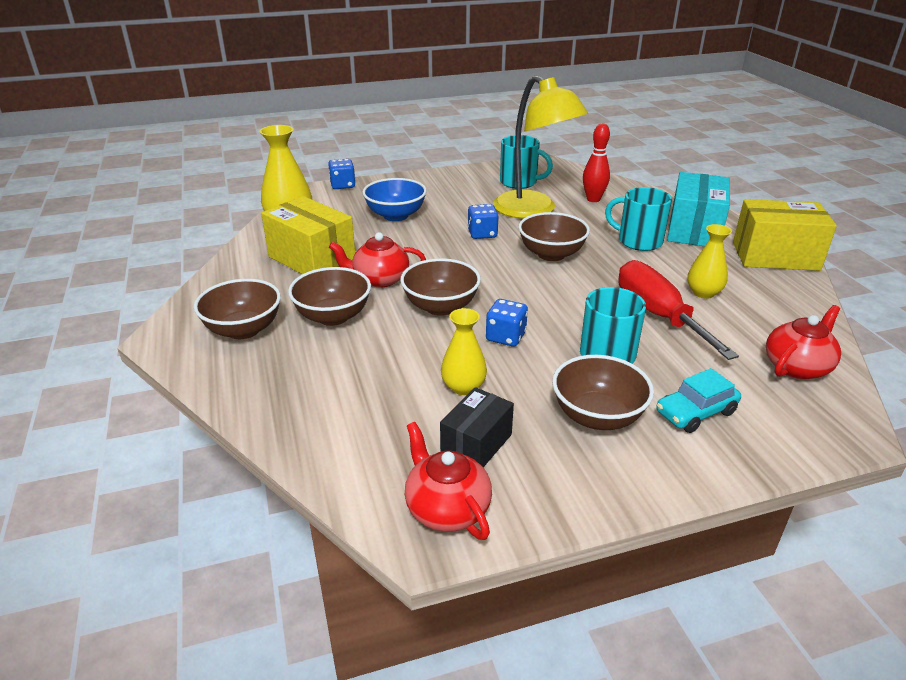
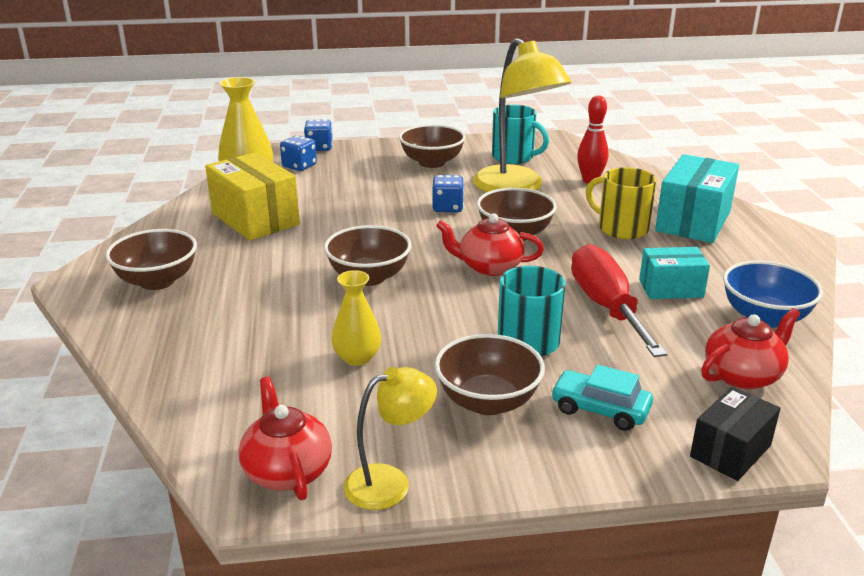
camera: 10 degrees right, 5 degrees down
brown bowl [288,267,371,326] -> brown bowl moved to [399,124,466,168]
red teapot [329,232,426,287] -> red teapot moved to [436,214,544,276]
blue bowl [362,178,427,221] -> blue bowl moved to [723,261,823,328]
black box [440,387,514,467] -> black box moved to [690,386,781,481]
blue dice [486,299,528,347] -> blue dice moved to [280,135,317,171]
turquoise mug [605,187,672,251] -> yellow mug [586,167,657,239]
turquoise car [656,368,741,433] -> turquoise car turned 45 degrees clockwise [551,364,653,431]
yellow vase [687,224,732,299] -> turquoise box [639,247,710,299]
yellow box [733,199,837,271] -> none
none -> yellow lamp [344,367,437,510]

